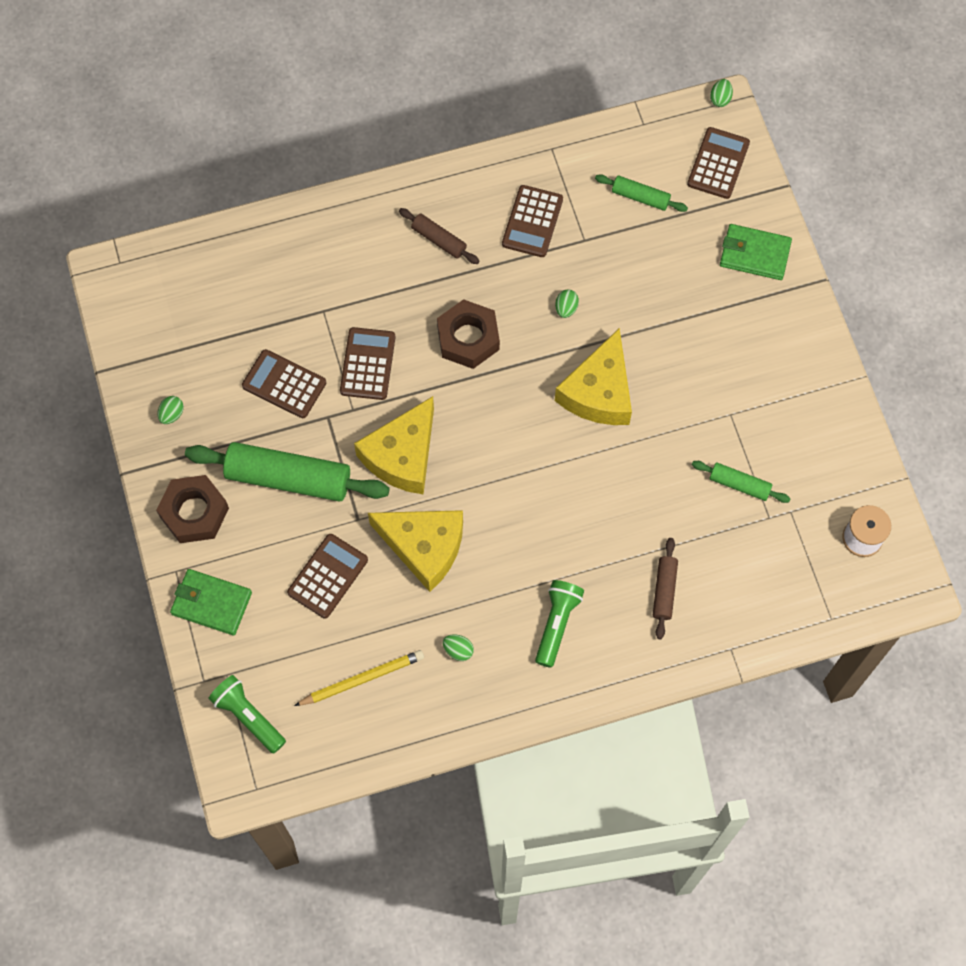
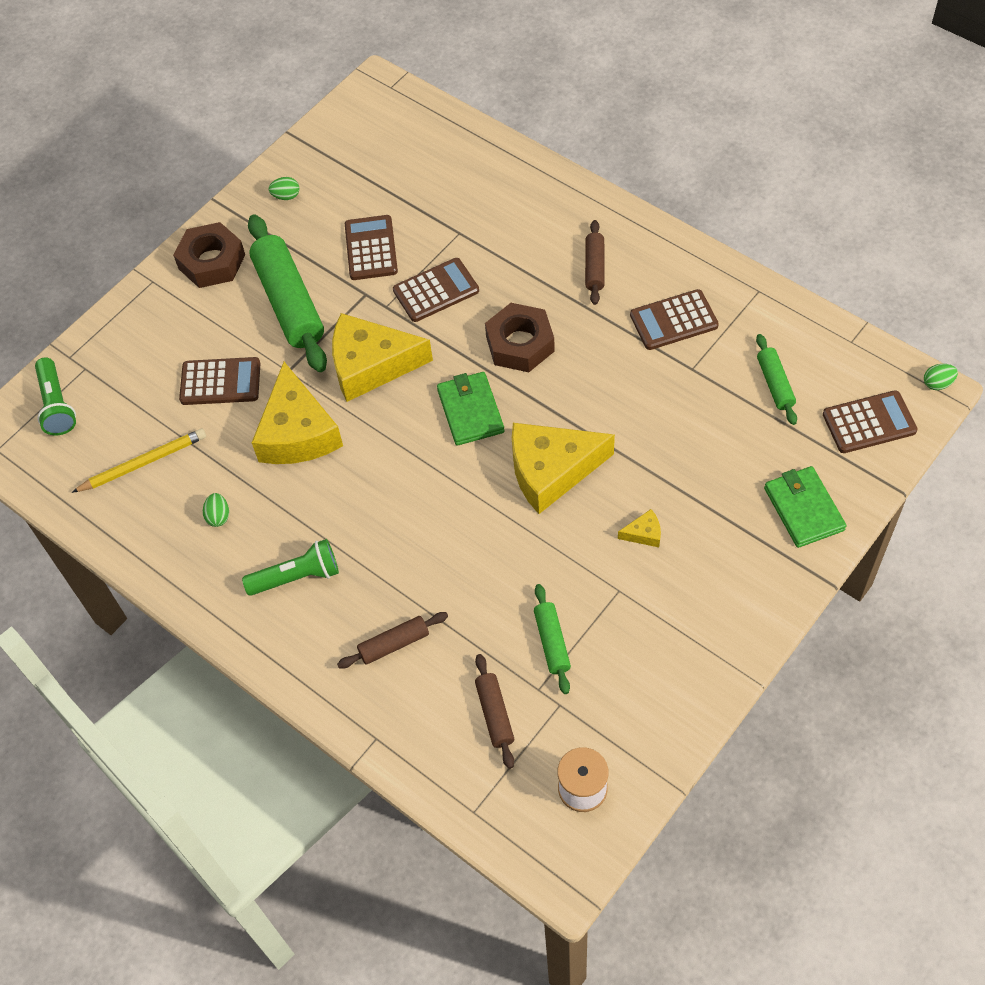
camera: 60 degrees right, 10 degrees down
green wallet [170,569,252,635] -> green wallet moved to [437,372,504,446]
green flashlight [209,675,286,754] -> green flashlight turned 150 degrees clockwise [35,357,76,436]
yellow pencil [294,650,424,706] -> yellow pencil turned 60 degrees counterclockwise [71,429,206,493]
green egg [555,289,579,318] -> none
none -> brown rolling pin [475,654,514,769]
none -> yellow cheese [618,509,661,547]

